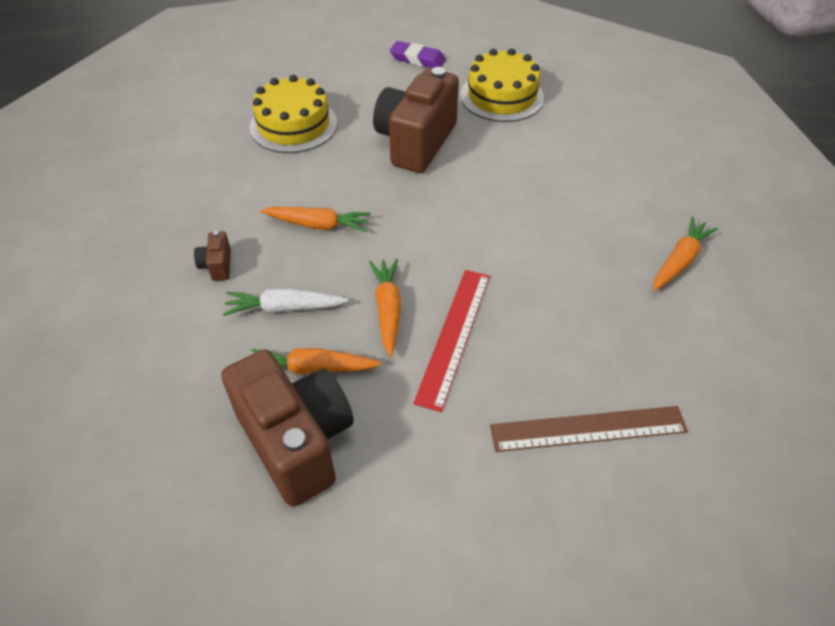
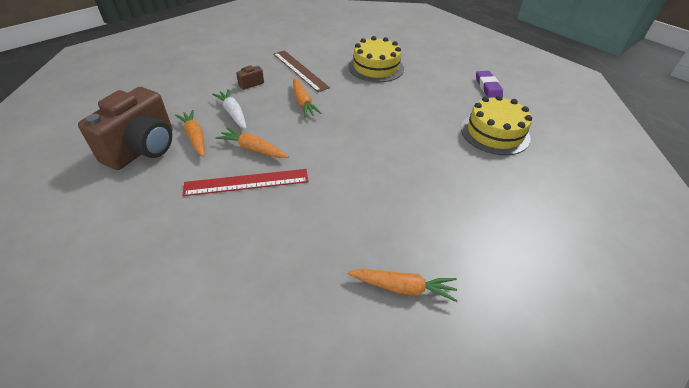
camera: 60 degrees right, 5 degrees down
orange carrot [369,259,401,357] -> orange carrot turned 120 degrees counterclockwise [215,127,289,158]
brown camera [373,67,459,173] -> none
brown ruler [490,406,688,452] -> brown ruler moved to [273,50,330,92]

